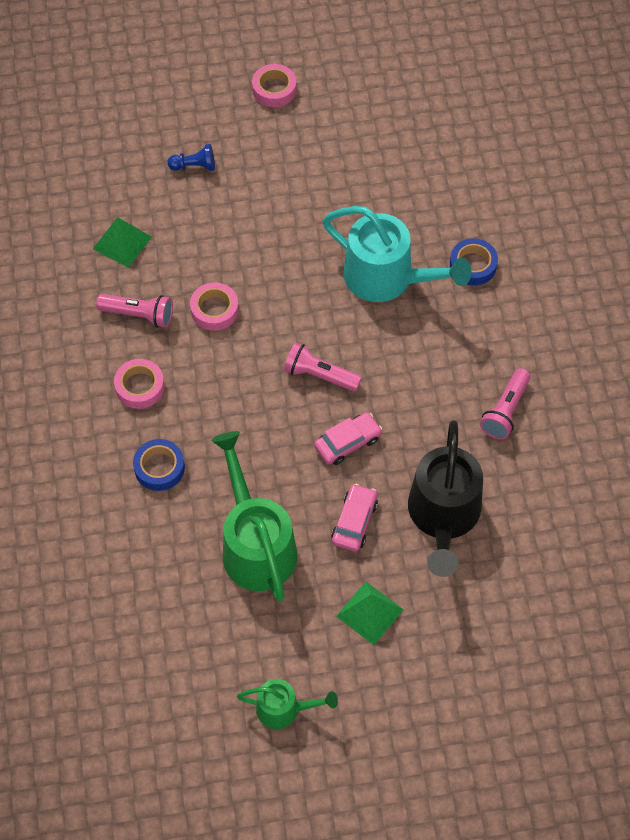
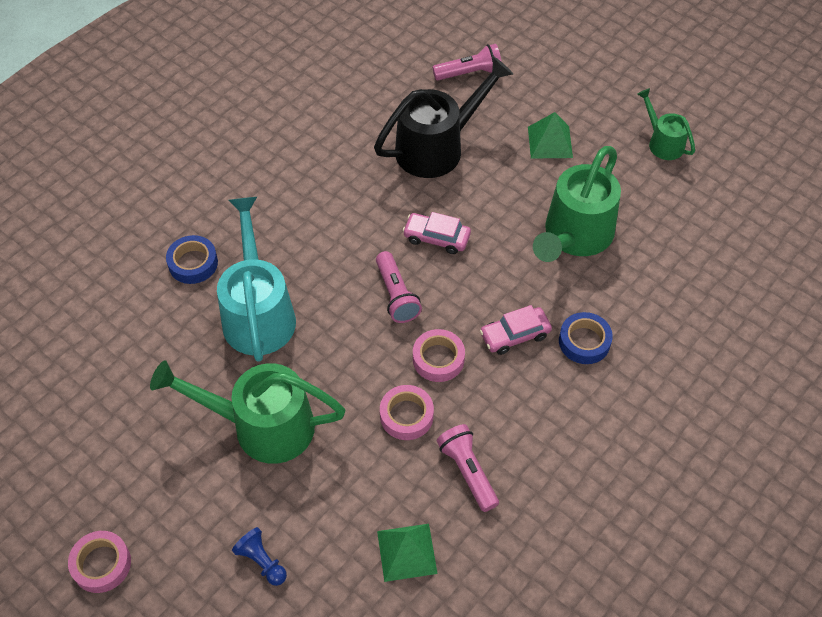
camera: 130 degrees left, 5 degrees down
pink tape [114,359,165,409] -> pink tape moved to [413,329,465,382]
pink car [331,484,378,552] -> pink car moved to [480,305,552,355]
pink flashlight [480,368,531,439] -> pink flashlight moved to [432,44,502,81]
none -> green watering can [150,360,345,464]

